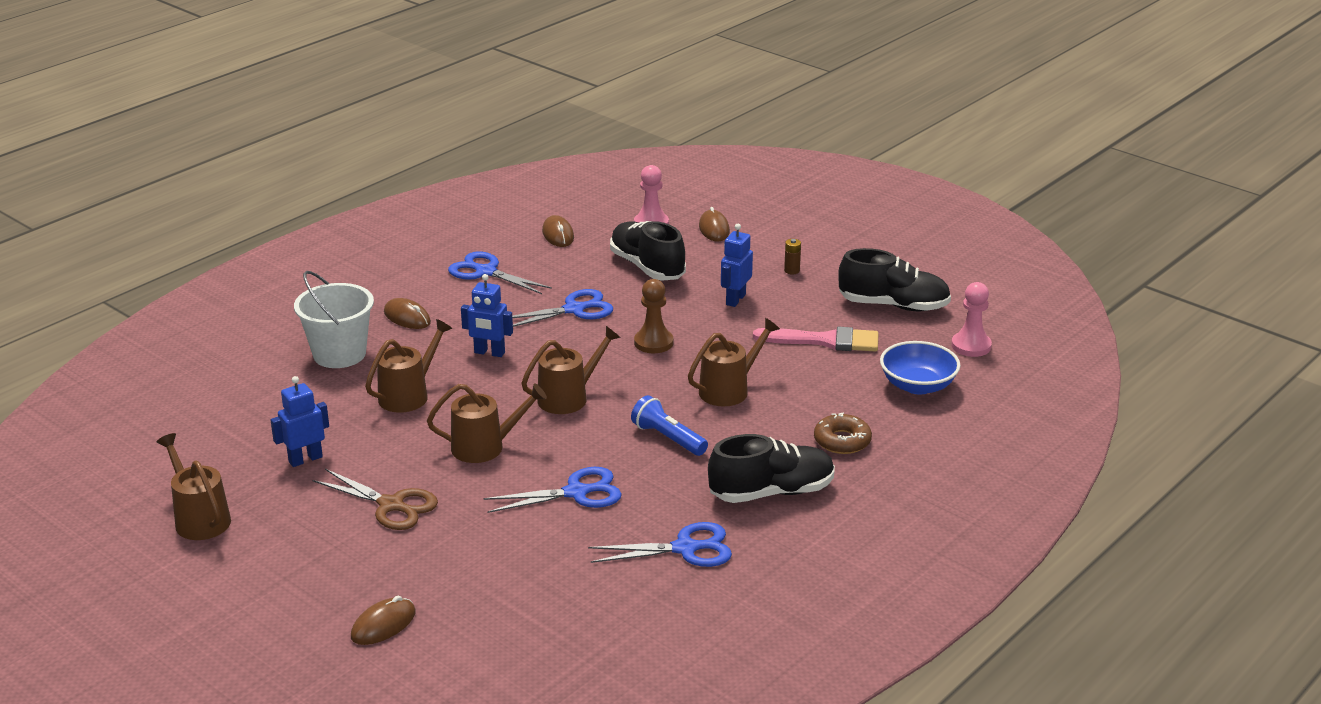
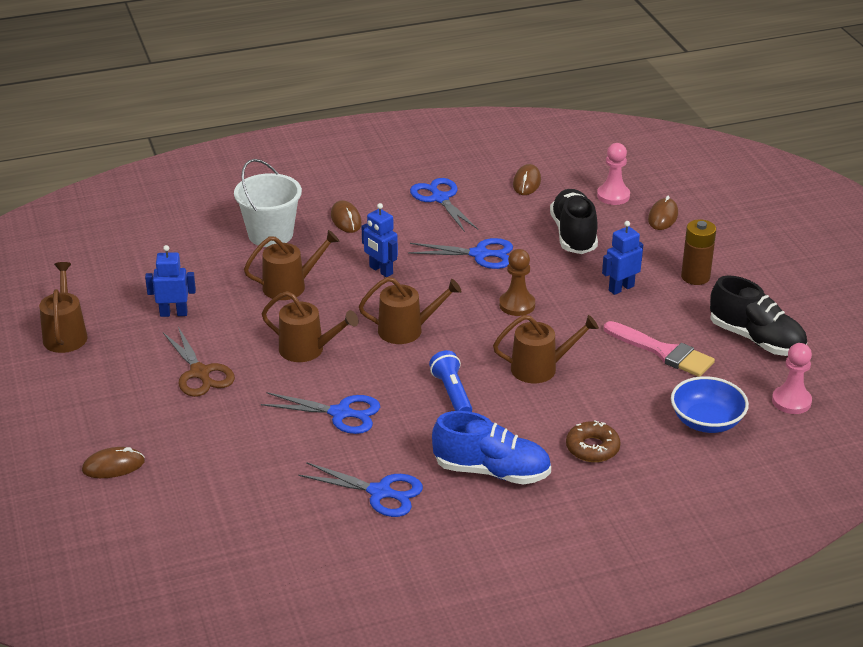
camera: 30 degrees right, 5 degrees up
black shoe [708,434,835,503] -> blue shoe [432,411,551,484]
brown battery [784,239,801,274] -> brown battery [681,219,716,285], size x1.92

